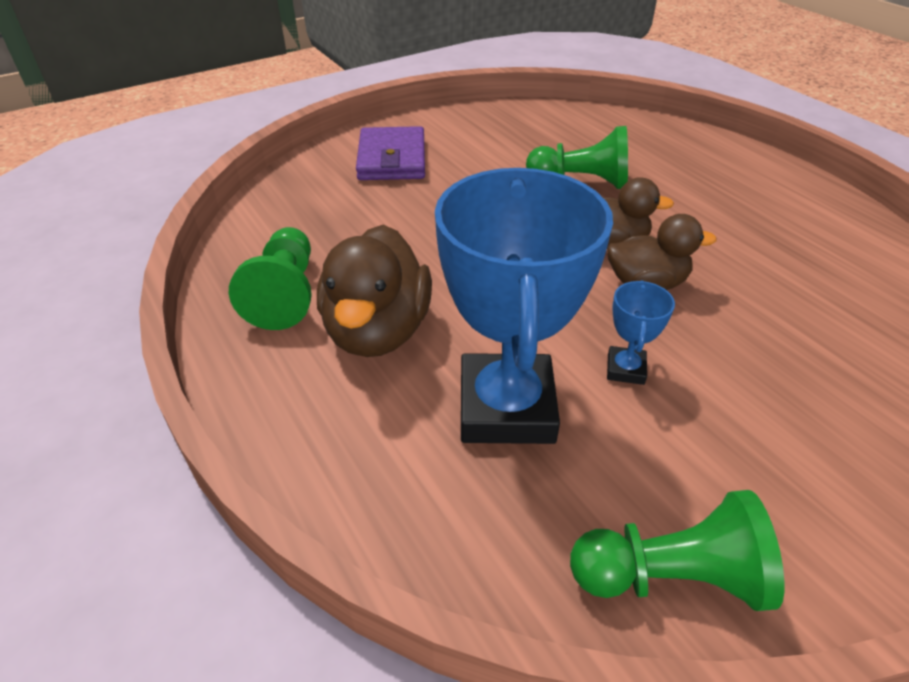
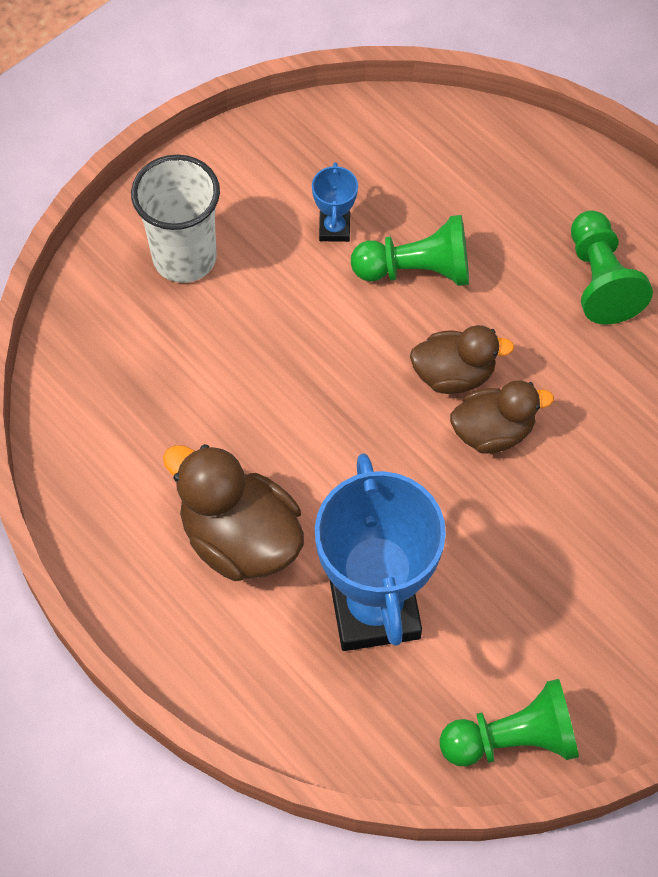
camera: 10 degrees left, 20 degrees up
green pawn [229,227,312,330] -> green pawn moved to [571,210,653,324]
brown duck [317,225,432,357] -> brown duck turned 135 degrees clockwise [163,444,304,581]
purple wallet [356,126,425,180] -> white cup [131,155,220,283]
blue trophy [607,280,675,385] -> blue trophy moved to [312,162,358,242]

